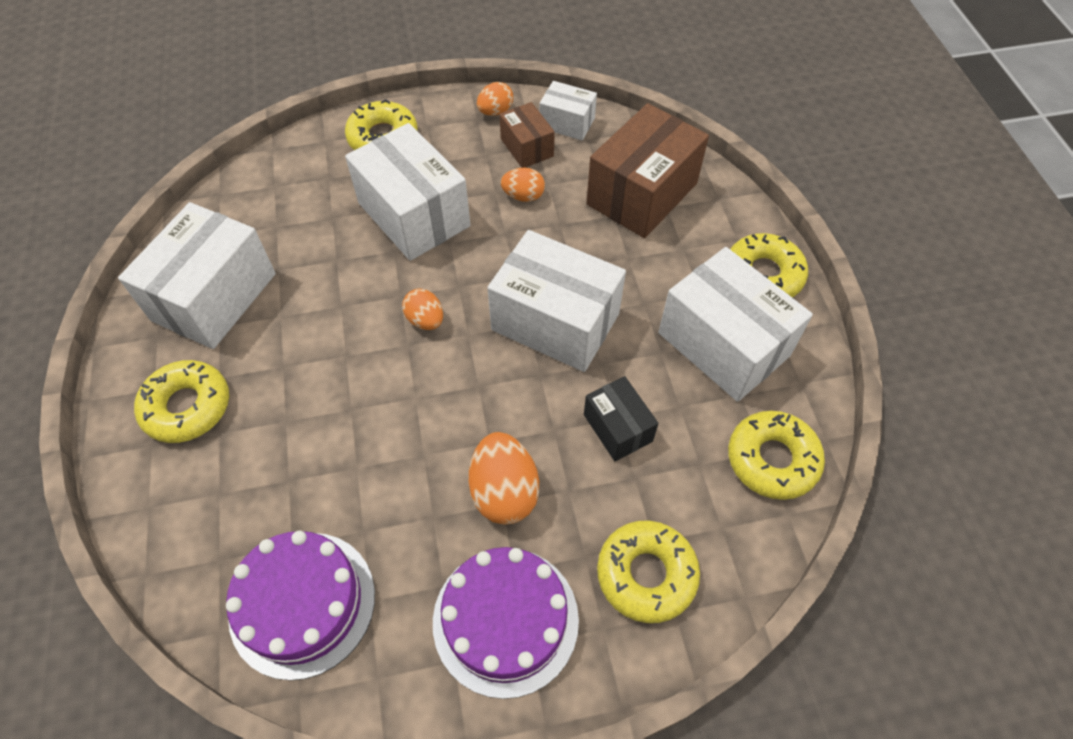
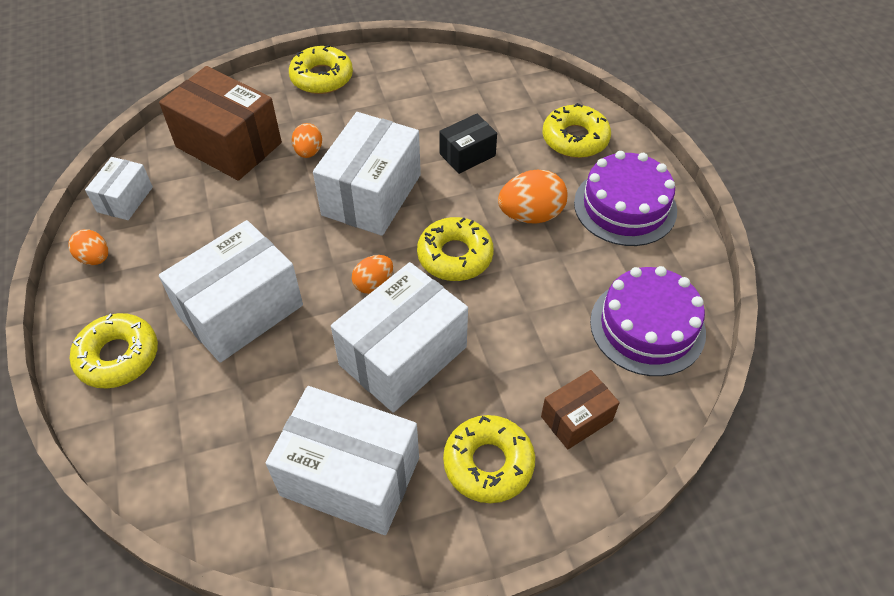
camera: 95 degrees left, 5 degrees down
brown box [499,102,555,168] -> brown box moved to [541,370,620,449]
orange egg [501,168,545,202] -> orange egg moved to [292,123,322,158]
white box [659,247,813,402] -> white box moved to [331,262,468,412]
yellow donut [728,411,825,500] -> yellow donut moved to [417,217,494,281]

